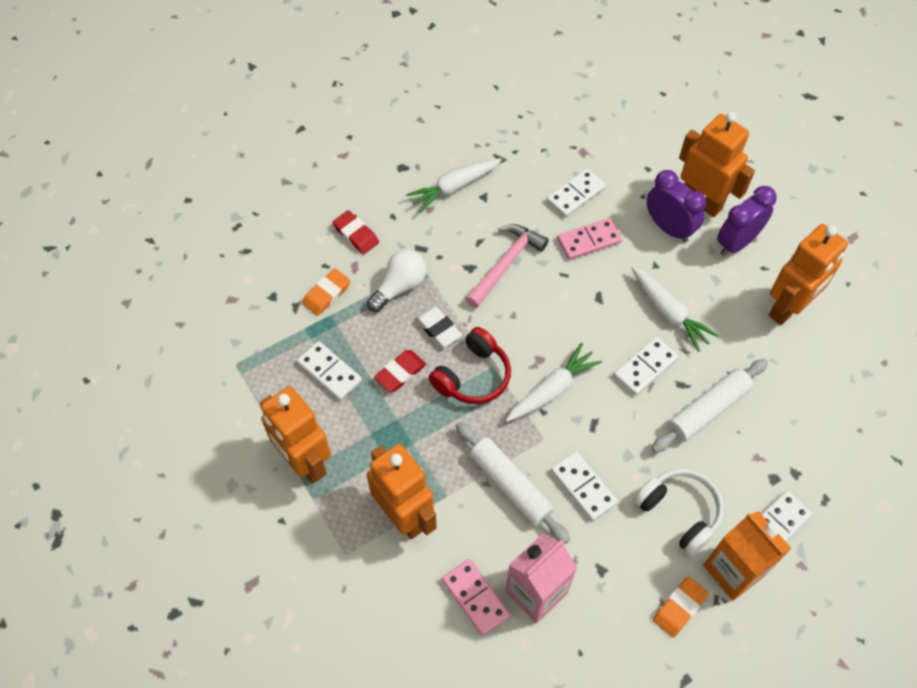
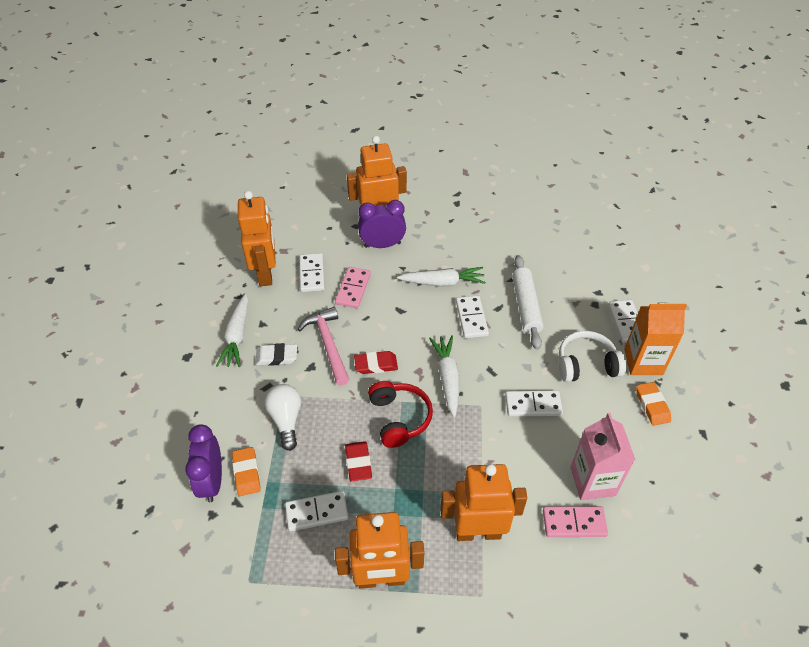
camera: 55 degrees left, 10 degrees down
red eraser [333,210,379,254] -> red eraser moved to [354,351,398,374]
white eraser [415,306,462,347] -> white eraser moved to [255,343,297,366]
white rolling pin [456,422,570,544] -> none
purple clock [717,186,777,256] -> purple clock moved to [185,424,222,502]
orange robot [769,224,848,325] -> orange robot moved to [238,191,276,286]

